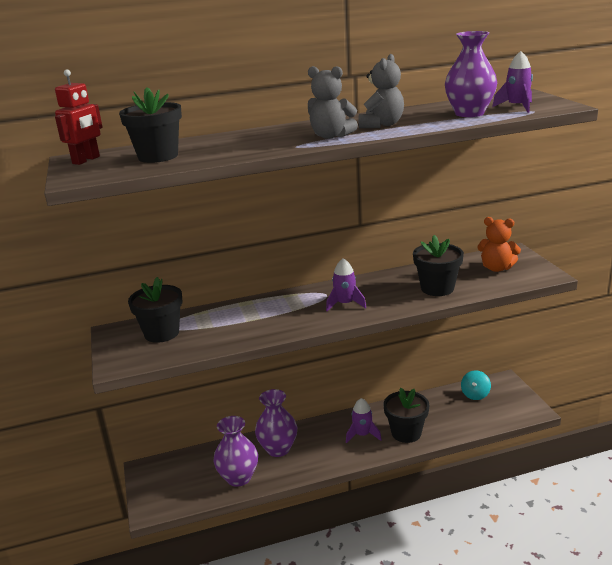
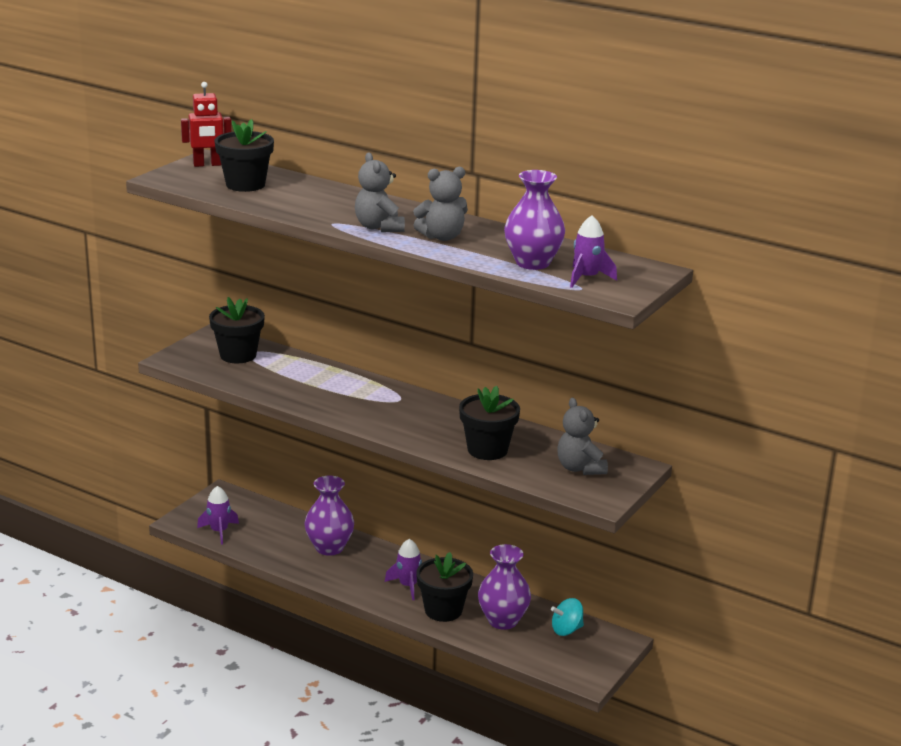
camera: 45 degrees right, 0 degrees up
purple vase [214,416,258,487] -> purple vase moved to [478,544,531,630]
purple rocket [326,258,366,311] -> purple rocket moved to [197,486,239,545]
orange teddy bear [477,217,521,272] -> grey teddy bear [557,398,608,475]

